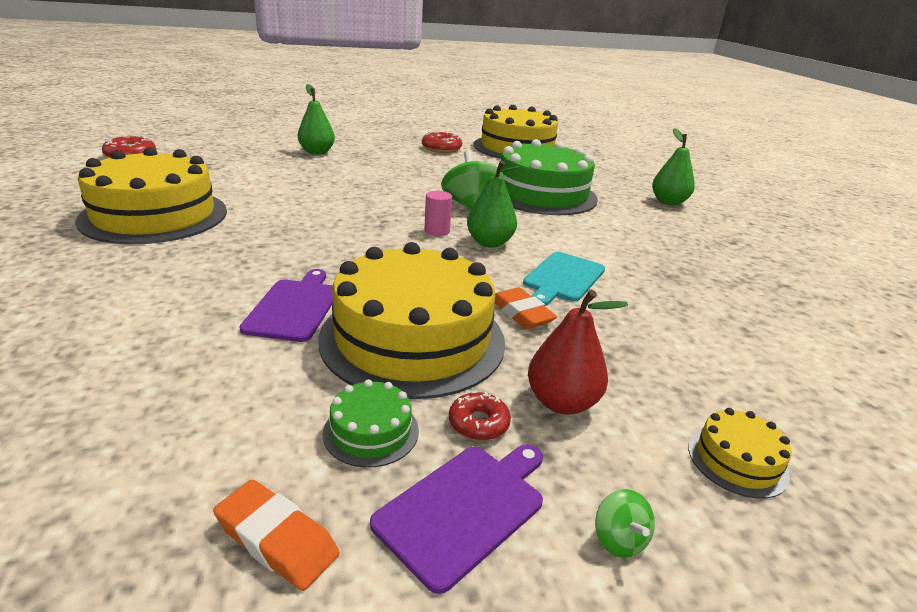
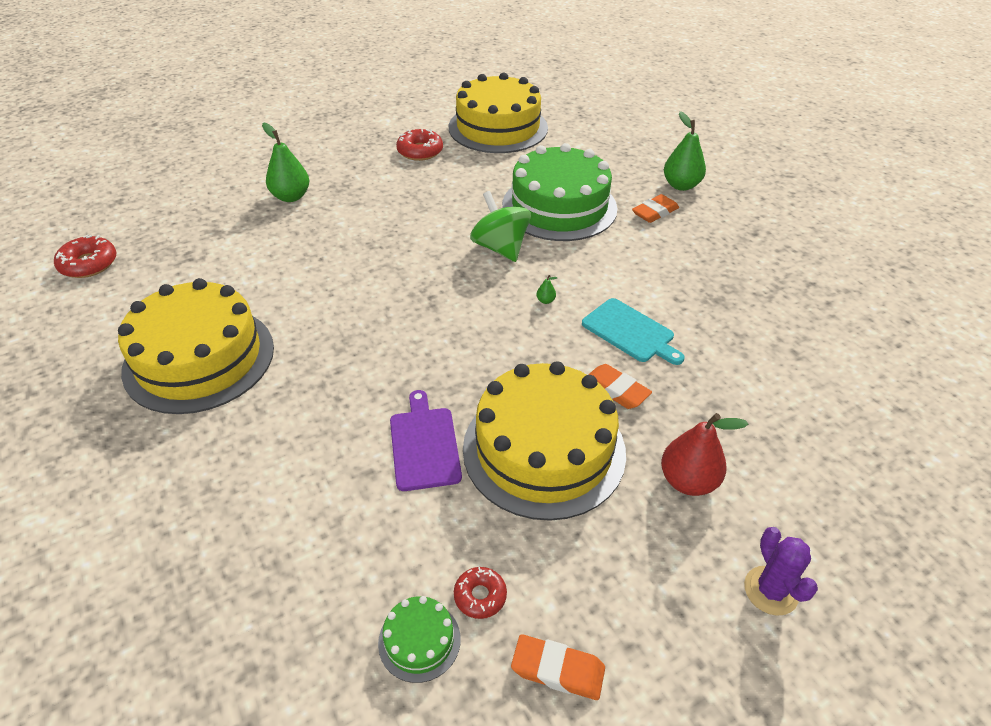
camera: 15 degrees left, 15 degrees up
green cake [323,379,419,468] -> green cake moved to [378,596,461,683]
purple cutting board [370,444,543,594] -> none
pink cylinder [424,191,452,236] -> none
red donut [449,391,511,441] -> red donut moved to [454,567,507,619]
green pear [467,161,521,248] -> green pear [536,275,557,304], size x0.40
turquoise cutting board [523,252,605,306] -> turquoise cutting board turned 60 degrees counterclockwise [582,298,685,365]
green spinning top [595,489,655,558] -> purple cactus [744,527,818,616]
yellow cake [688,408,792,499] -> none
none -> orange eraser [632,194,679,223]

